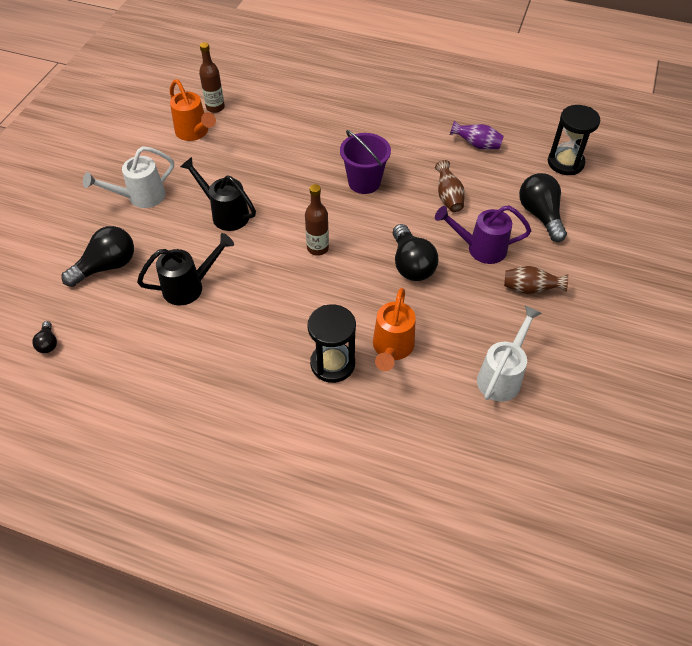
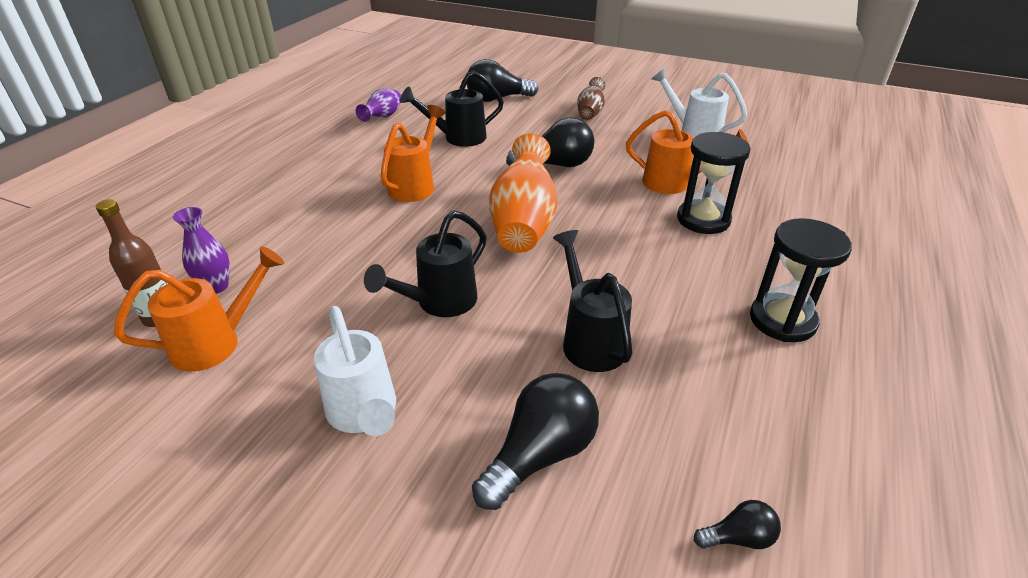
camera: 85 degrees left, 15 degrees down
black light bulb [62,226,134,287] -> black light bulb turned 75 degrees clockwise [472,373,599,510]
brown bottle [305,184,329,256] -> orange vase [489,133,557,253]
purple bucket [340,130,391,194] -> orange watering can [380,105,446,202]
brown vase [435,160,465,212] -> black watering can [400,71,504,147]
purple watering can [435,205,531,264] -> none
black hourglass [548,105,600,175] -> black hourglass moved to [750,218,852,342]
none -> purple vase [173,207,230,294]

